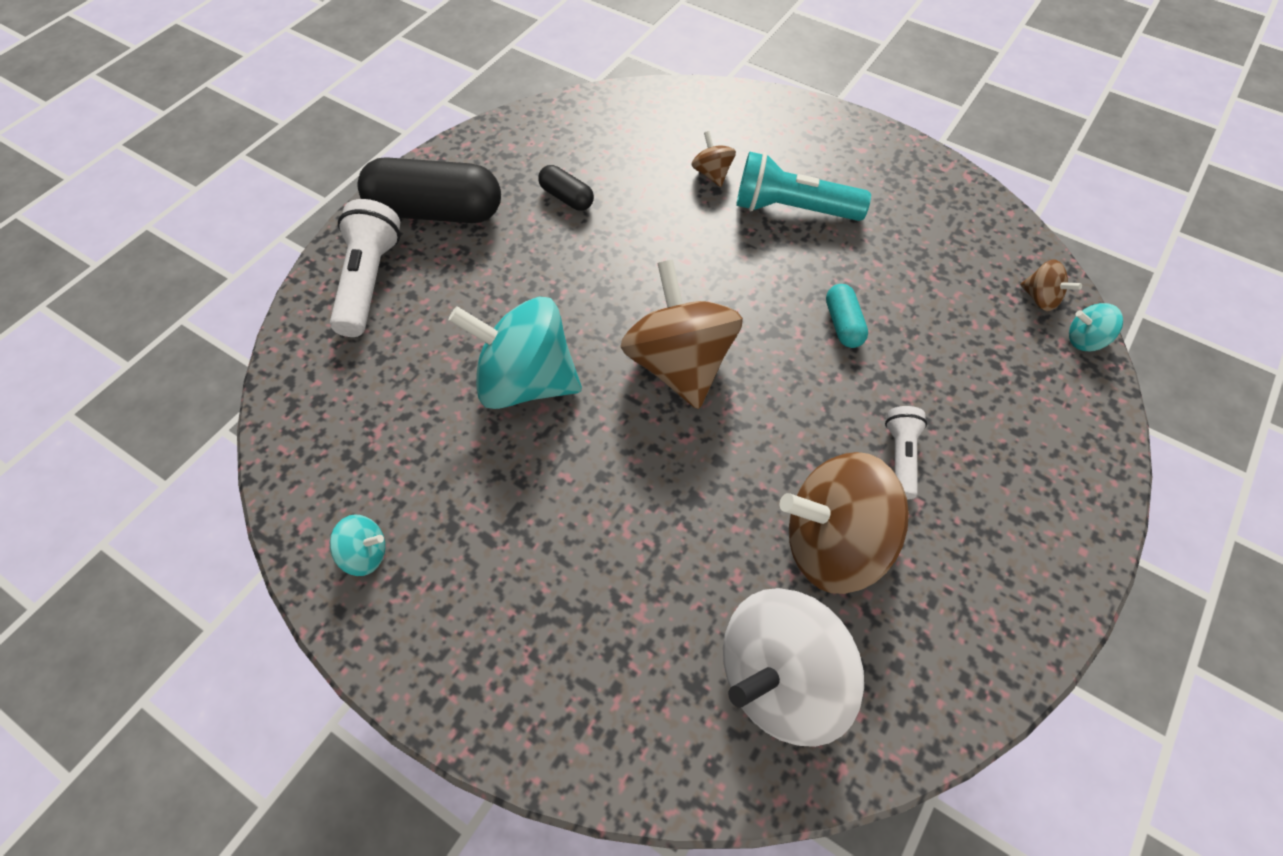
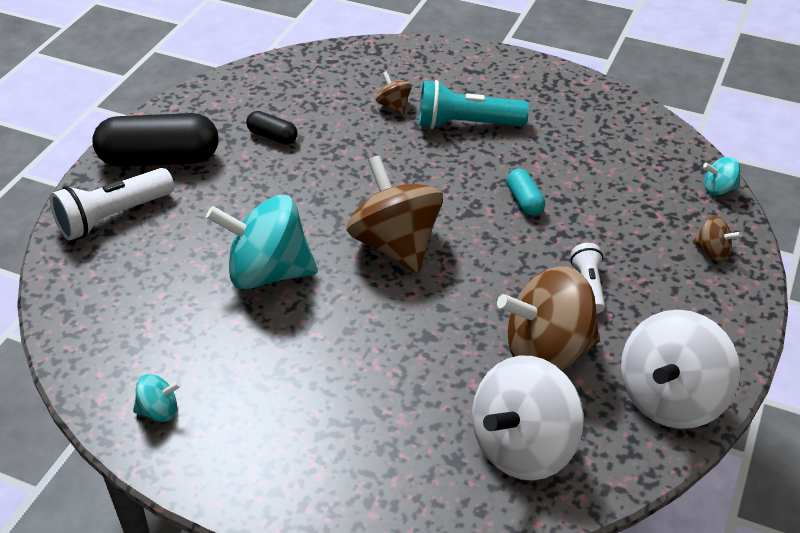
camera: 10 degrees left, 15 degrees down
white flashlight [330,199,400,337] -> white flashlight turned 120 degrees counterclockwise [50,168,174,240]
brown spinning top [1020,259,1082,311] -> brown spinning top moved to [693,216,742,261]
none -> white spinning top [621,309,740,429]

